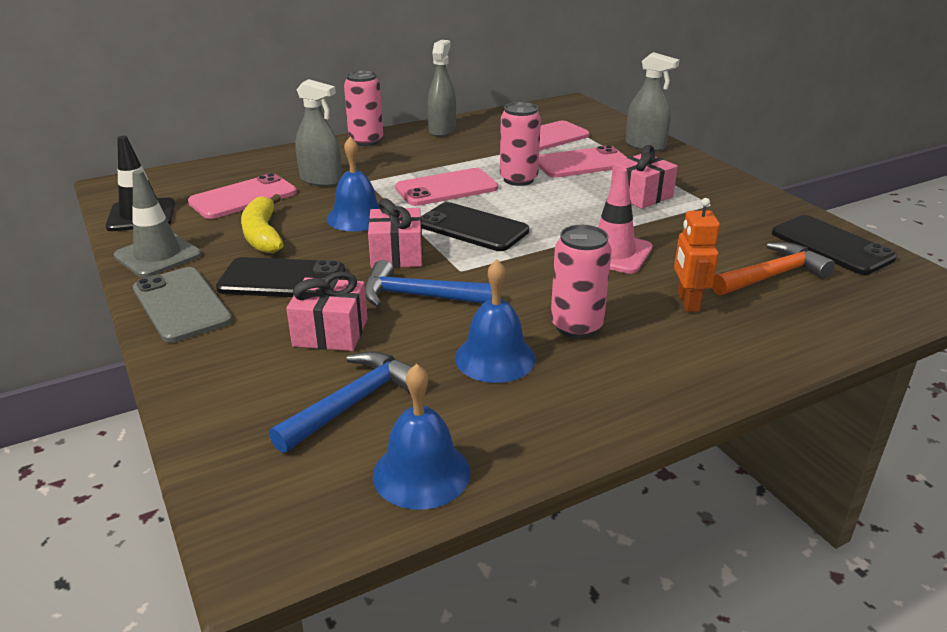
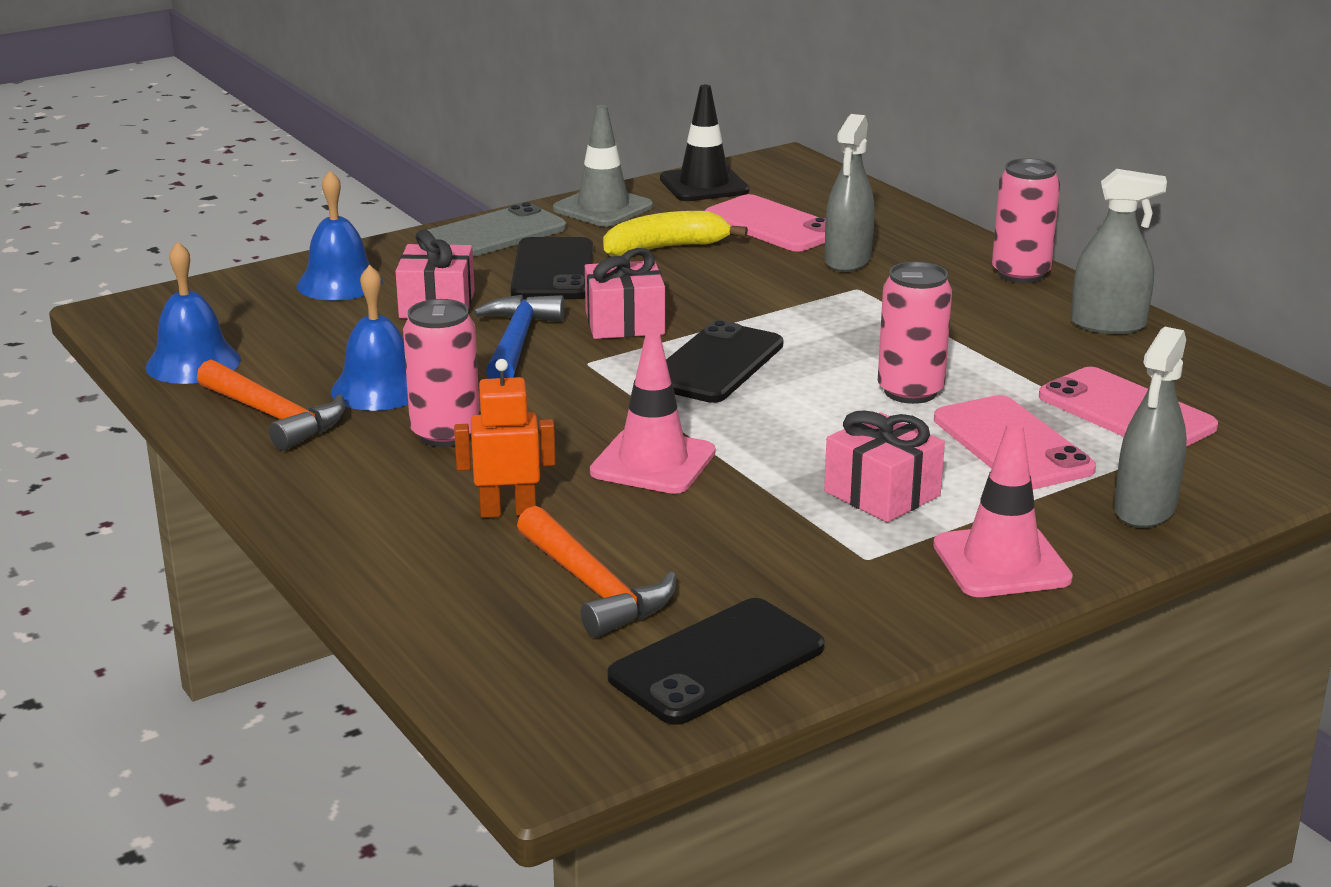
camera: 85 degrees right, 5 degrees down
blue hammer [269,351,413,453] -> none
blue bell [327,137,380,231] -> blue bell moved to [297,171,383,301]
pink phone [395,168,498,206] -> none
none -> orange hammer [197,360,345,451]
none -> pink traffic cone [933,422,1073,597]

